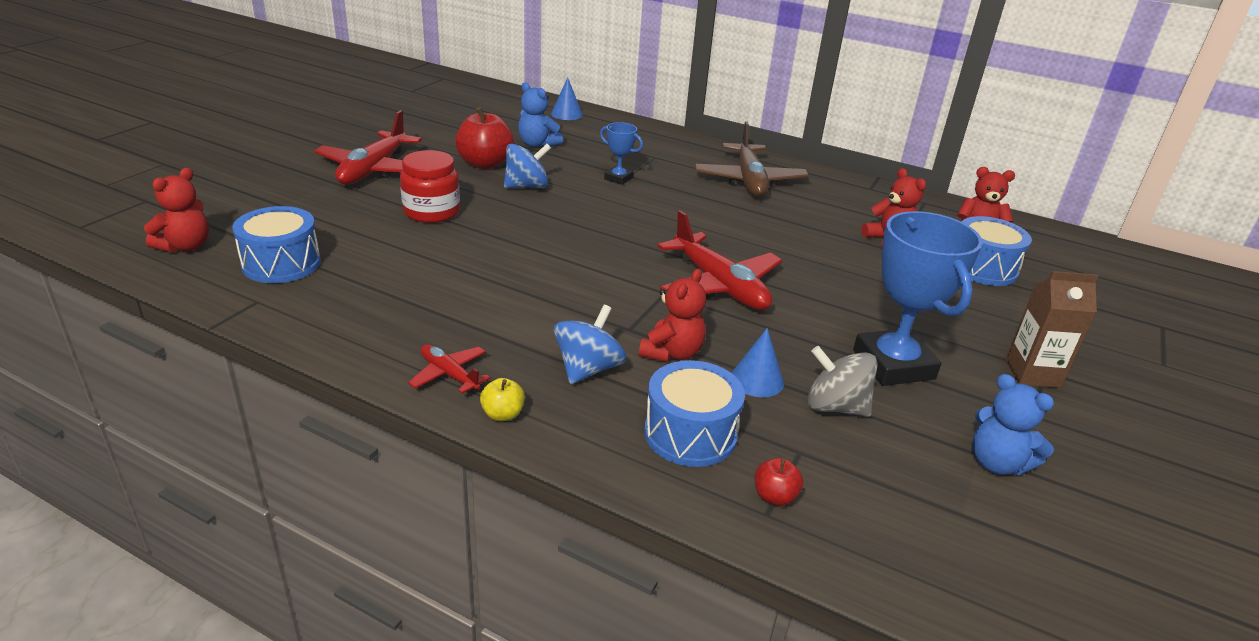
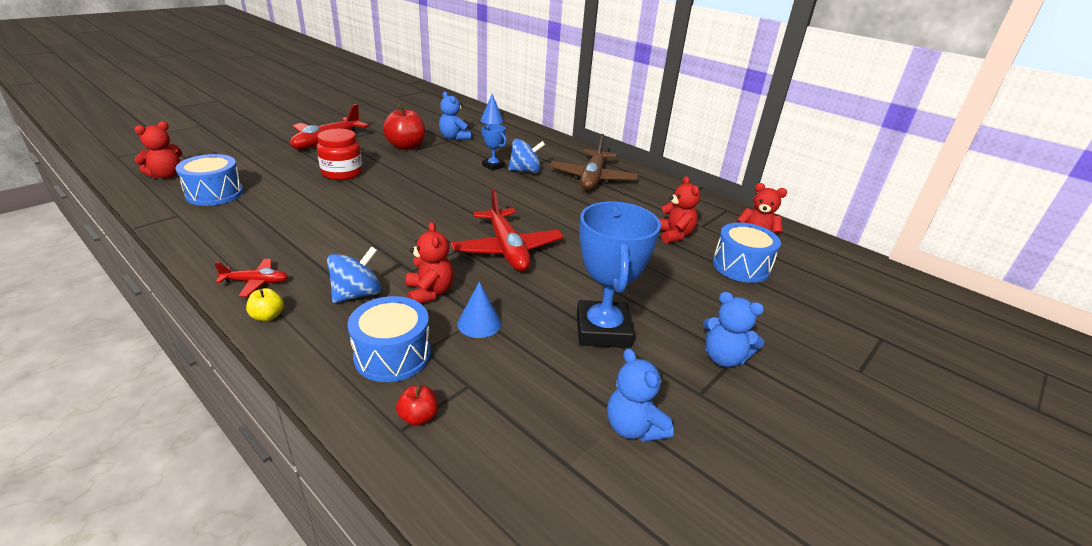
camera: 15 degrees right, 0 degrees up
red plane [408,344,490,394] -> red plane turned 120 degrees clockwise [214,259,288,297]
blue spinning top [504,143,551,188] -> blue spinning top moved to [508,139,545,173]
red teddy bear [639,269,706,362] -> red teddy bear turned 60 degrees counterclockwise [406,222,453,303]
grey spinning top [808,346,878,417] -> none
brown carton [1005,271,1098,388] -> blue teddy bear [703,292,764,367]

